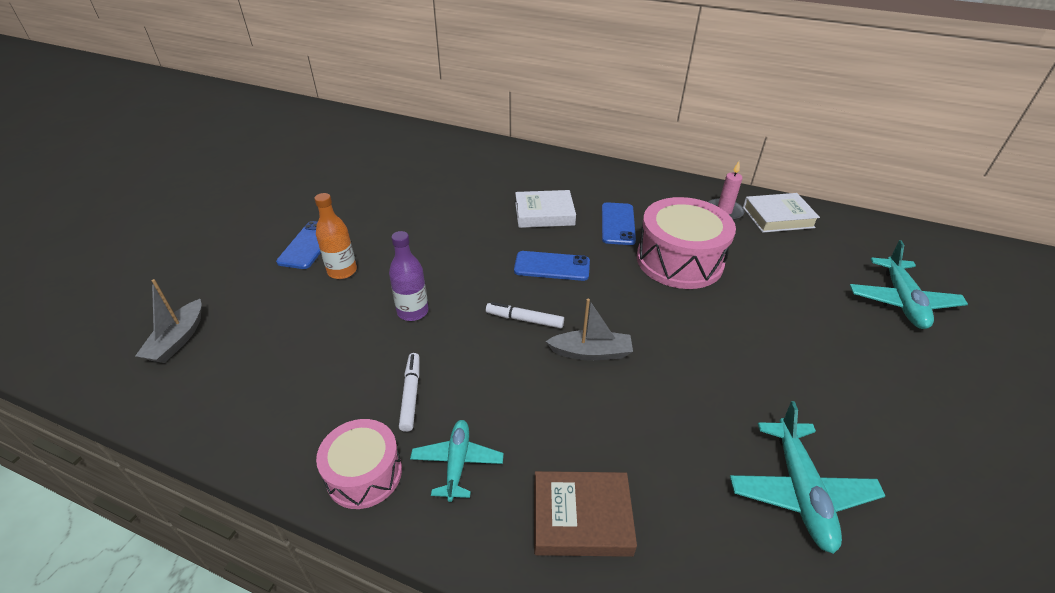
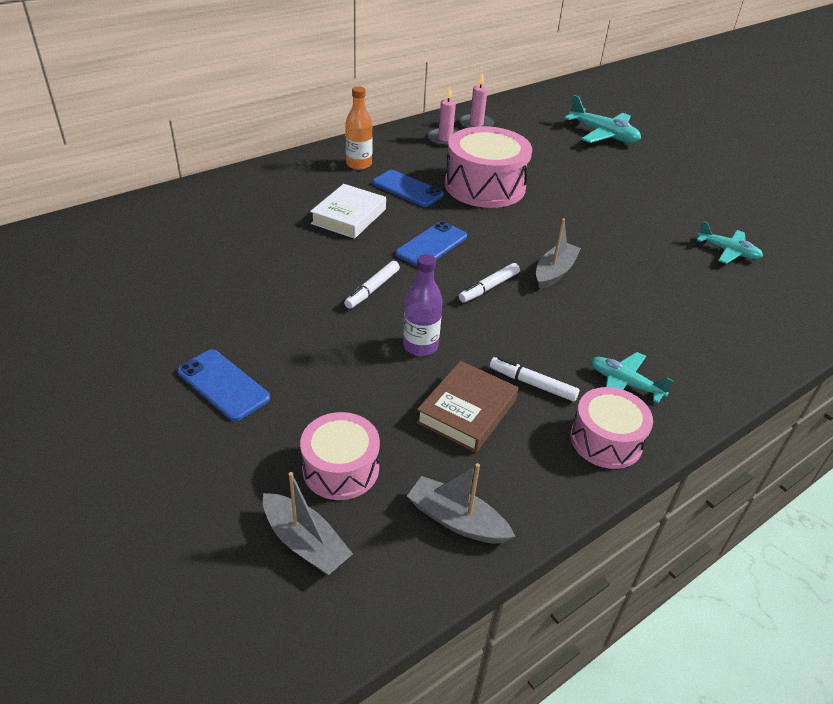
camera: 60 degrees left, 0 degrees up
orange bottle [314,193,357,279] -> orange bottle moved to [345,86,373,170]
brown book [534,471,637,557] -> brown book moved to [416,361,518,453]
turquoise plane [730,401,885,554] -> turquoise plane [697,221,763,264], size x0.65
white book [743,193,820,233] -> pink candle [460,73,494,128]
none -> pink drum [300,412,380,500]
none -> white marker [344,261,400,309]
none -> grey boat [407,463,515,544]

